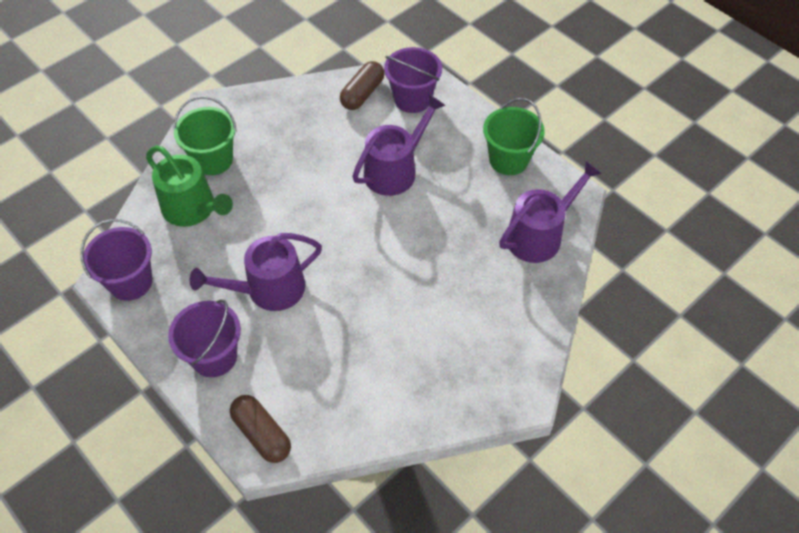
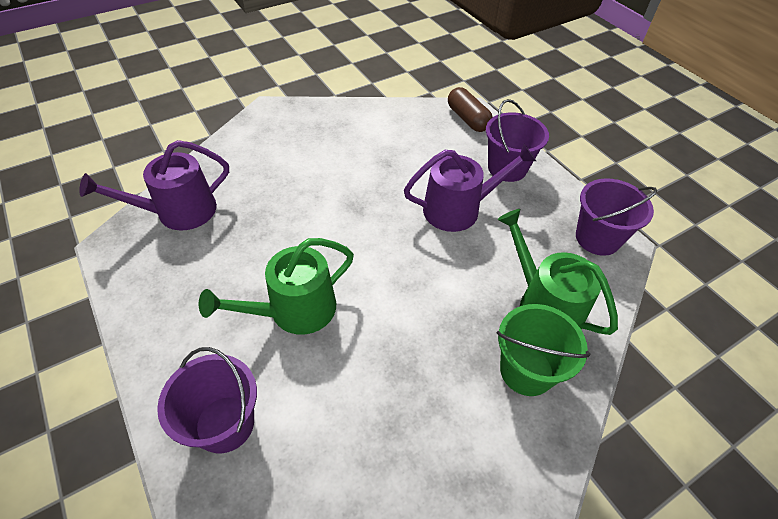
camera: 170 degrees left, 5 degrees down
brown capsule [340,61,384,110] -> none
purple watering can [352,95,446,196] -> green watering can [199,238,354,334]
green bucket [483,98,545,175] -> none

